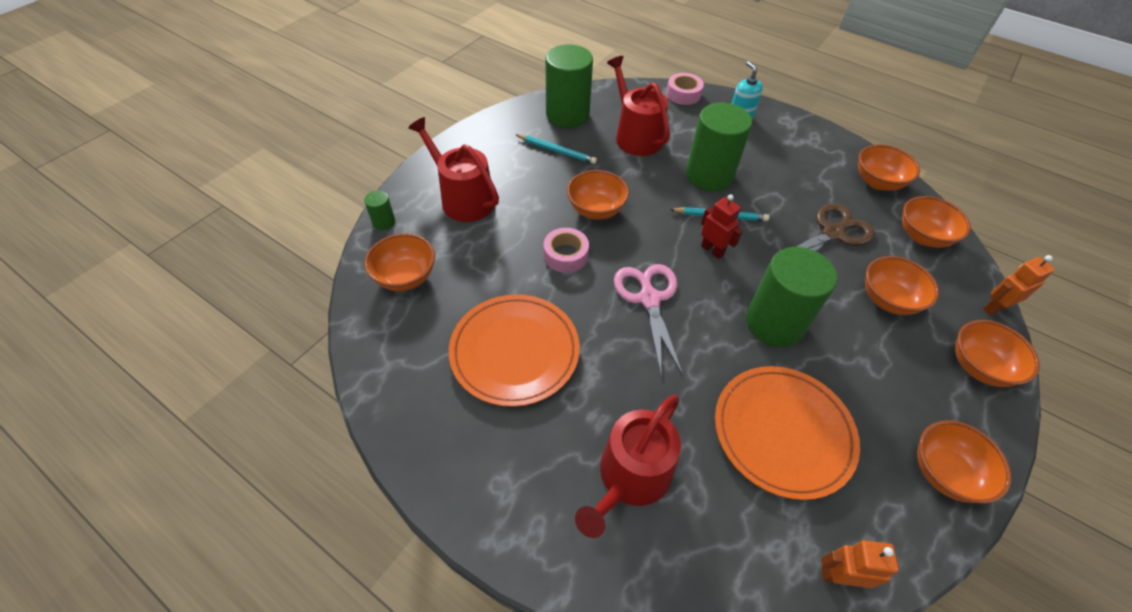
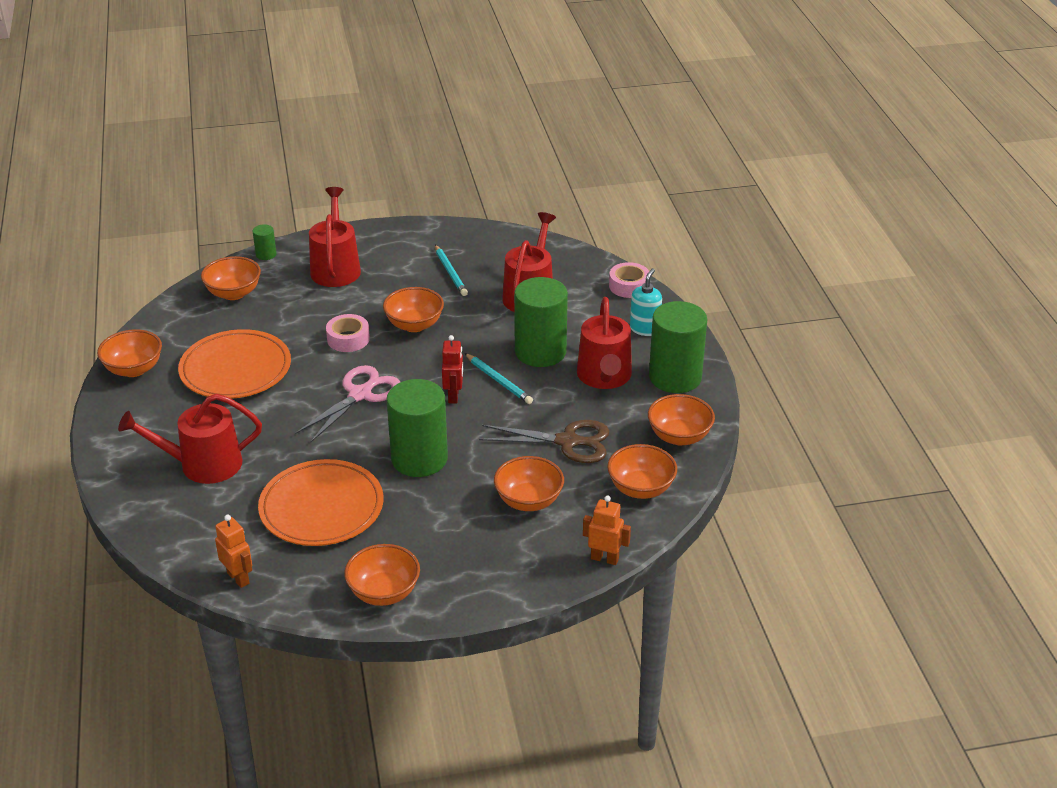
camera: 45 degrees right, 15 degrees down
green cylinder [545,44,593,128] -> green cylinder moved to [649,301,707,393]
orange bowl [955,320,1040,387] -> orange bowl moved to [97,329,162,377]
none -> red watering can [577,297,632,389]

